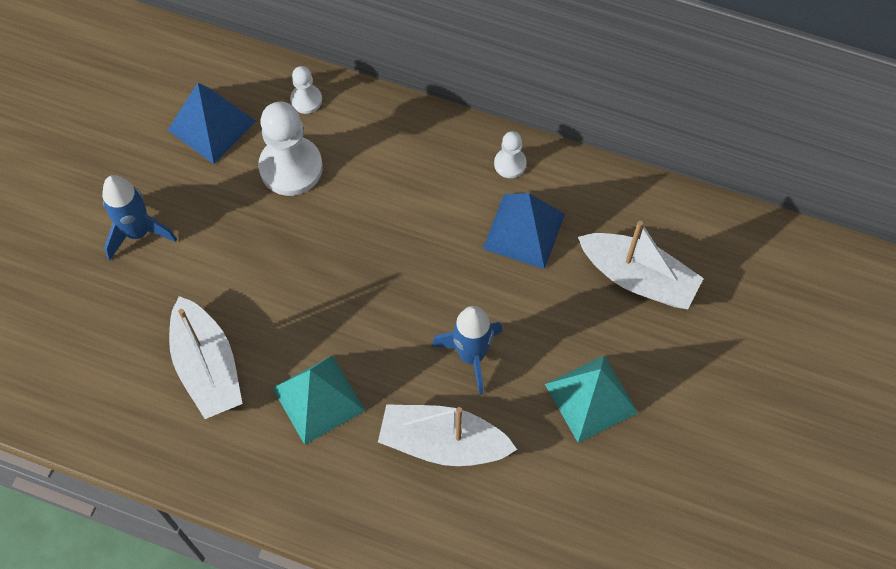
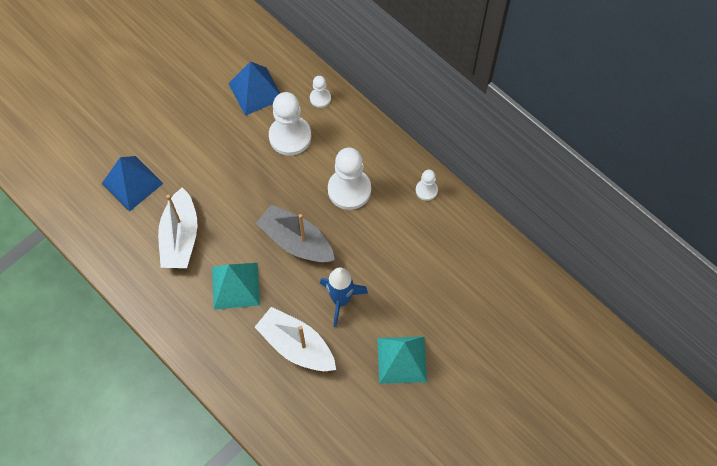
camera: 25 degrees right, 0 degrees up
blue rocket [102,175,177,260] -> none
blue pyramid [483,193,565,269] -> blue pyramid moved to [102,156,164,211]
white boat [578,221,704,309] -> none
none -> grey boat [256,204,335,263]
none -> white pawn [328,148,371,210]

